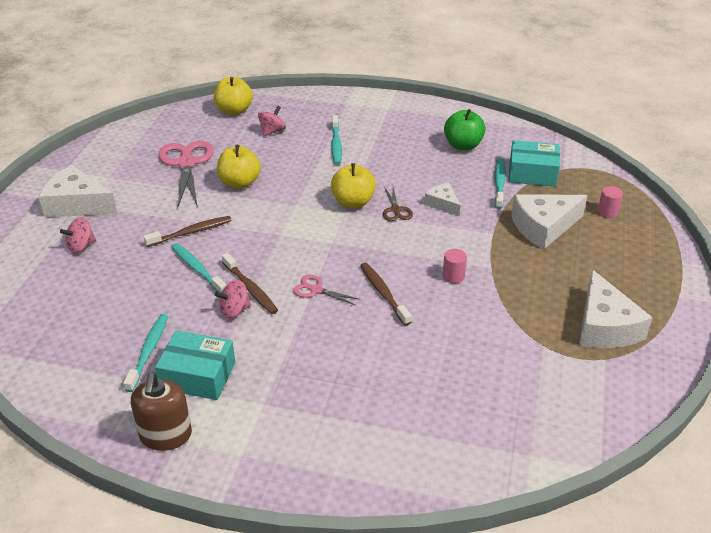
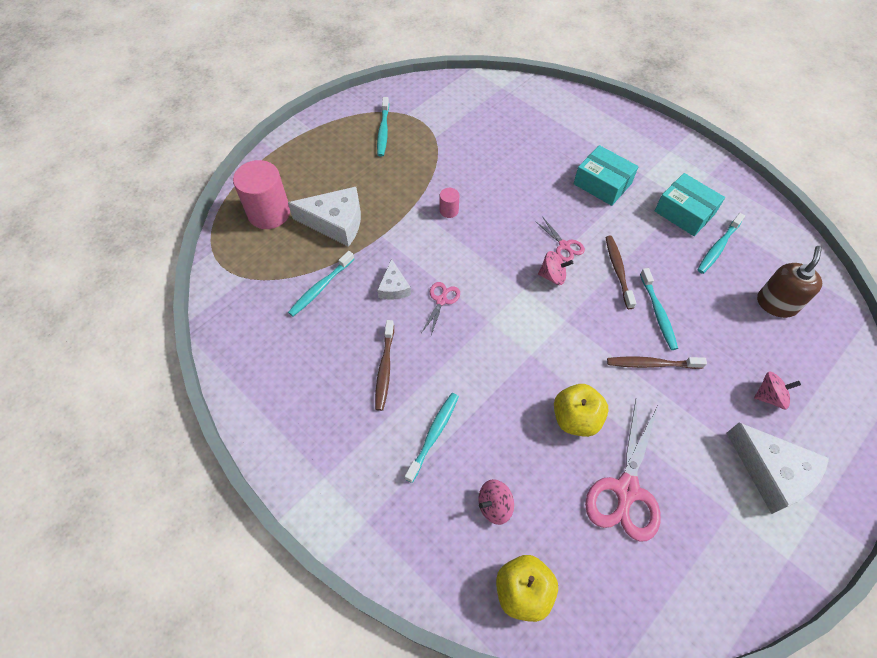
camera: 150 degrees left, 20 degrees up
brown soap dispenser [131,372,192,451] -> brown soap dispenser moved to [757,246,822,318]
pink spinning top [215,280,251,319] -> pink spinning top moved to [538,251,573,285]
yellow apple [331,163,376,208] -> none
brown toothbrush [360,263,411,326] -> brown toothbrush moved to [375,320,394,411]
brown scissors [383,187,413,221] -> pink scissors [421,282,460,335]
green apple [444,109,486,150] -> none
turquoise box [509,140,560,187] -> turquoise box moved to [573,145,639,206]
white cheese [579,270,653,348] -> turquoise toothbrush [377,97,389,157]
pink cylinder [598,186,623,218] -> pink cylinder [233,160,290,229], size x2.21

